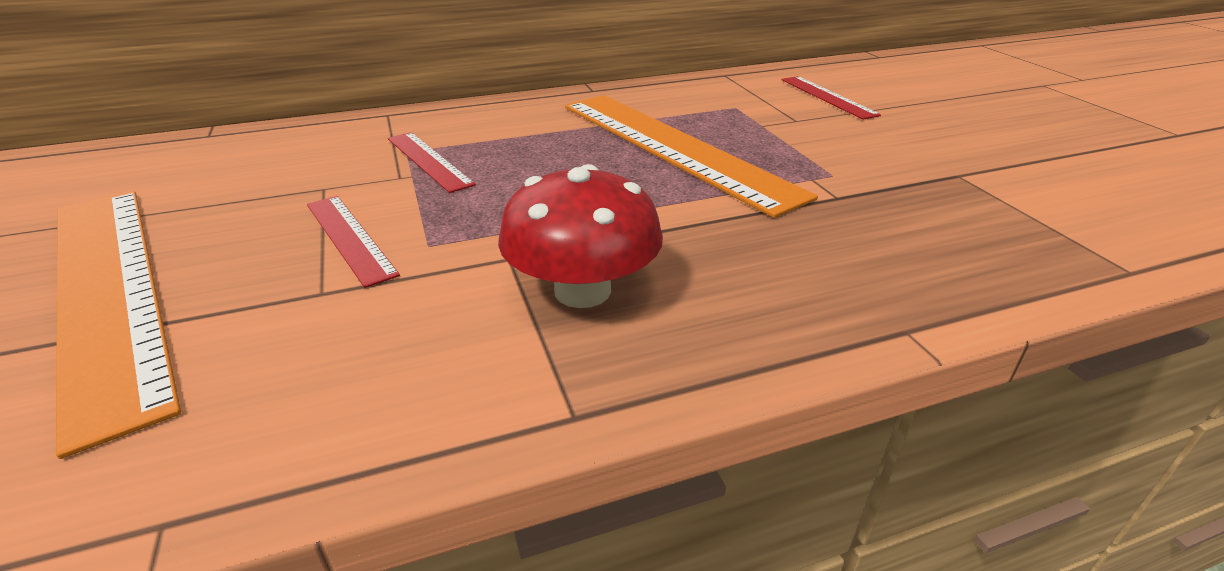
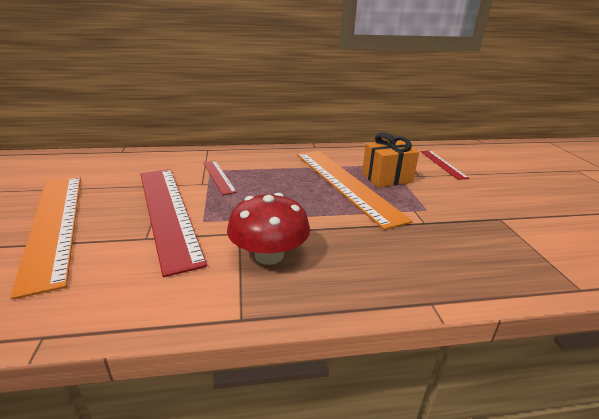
camera: 10 degrees right, 5 degrees down
red ruler [307,196,400,288] -> red ruler [141,169,207,277], size x2.14
none -> orange gift [362,132,419,187]

